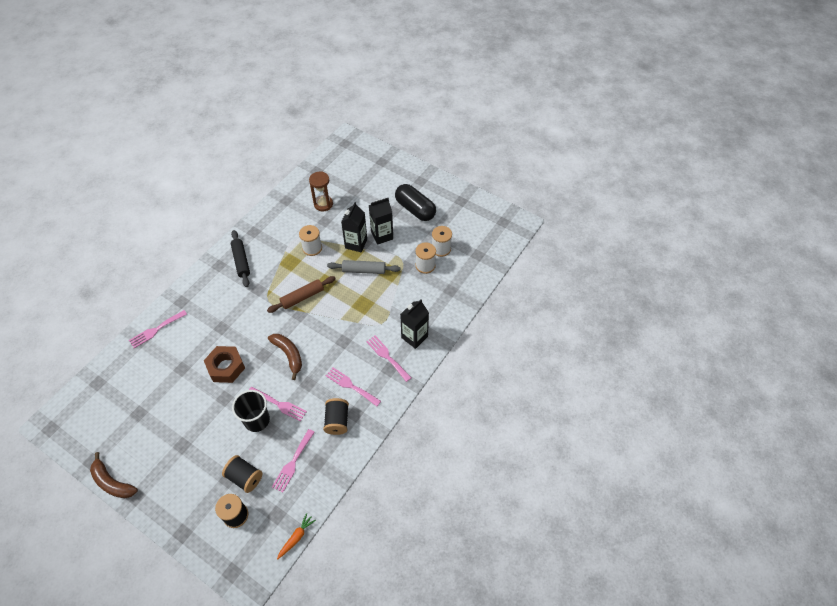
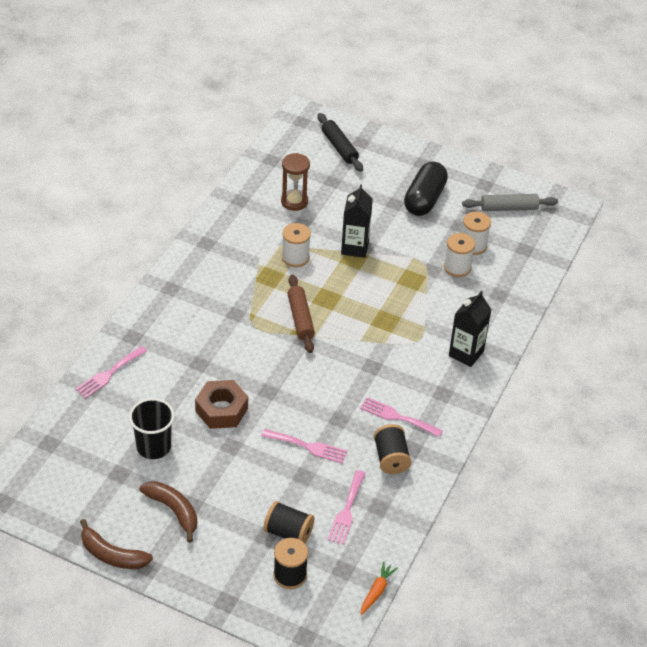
camera: 10 degrees left, 10 degrees down
black rolling pin [231,230,250,287] -> black rolling pin moved to [318,113,363,172]
black cup [232,390,270,432] -> black cup moved to [129,398,175,459]
brown rolling pin [267,276,336,313] -> brown rolling pin turned 60 degrees counterclockwise [287,275,315,353]
brown banana [268,334,302,380] -> brown banana moved to [139,481,197,543]
grey rolling pin [327,260,400,274] -> grey rolling pin moved to [462,194,558,211]
pink fork [366,336,411,382] -> none
black carton [369,198,393,245] -> none
black capsule [395,184,436,221] -> black capsule turned 75 degrees clockwise [404,161,448,216]

